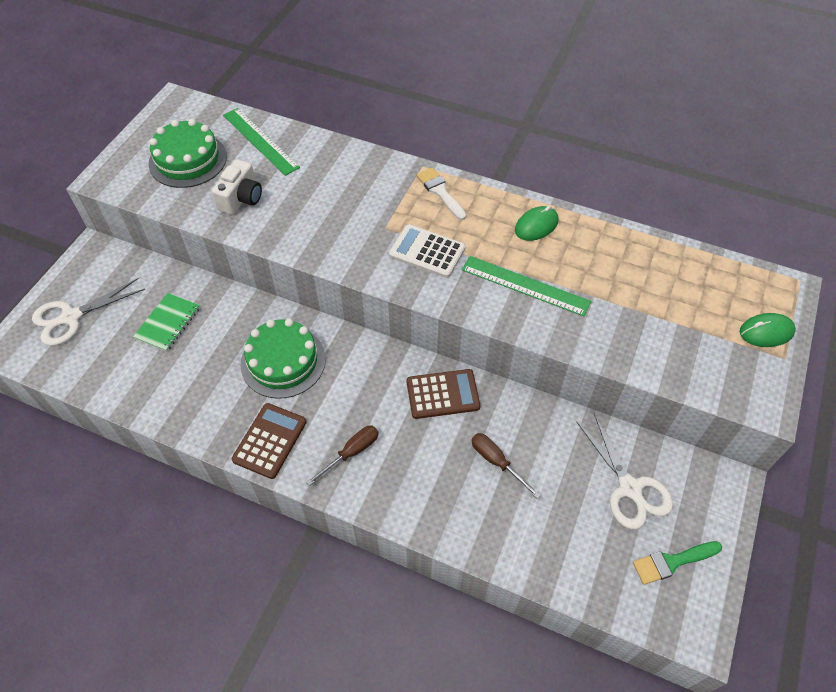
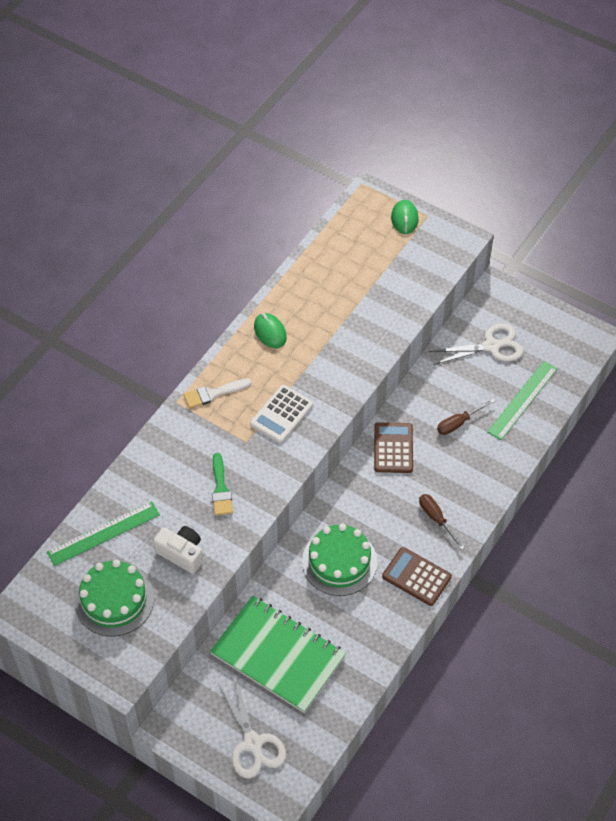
camera: 80 degrees left, 0 degrees up
green notebook [133,293,200,352] -> green notebook [210,596,346,713], size x2.00
green ruler [462,256,591,316] -> green ruler moved to [487,361,557,440]
green brush [633,541,722,585] -> green brush moved to [212,453,233,515]

